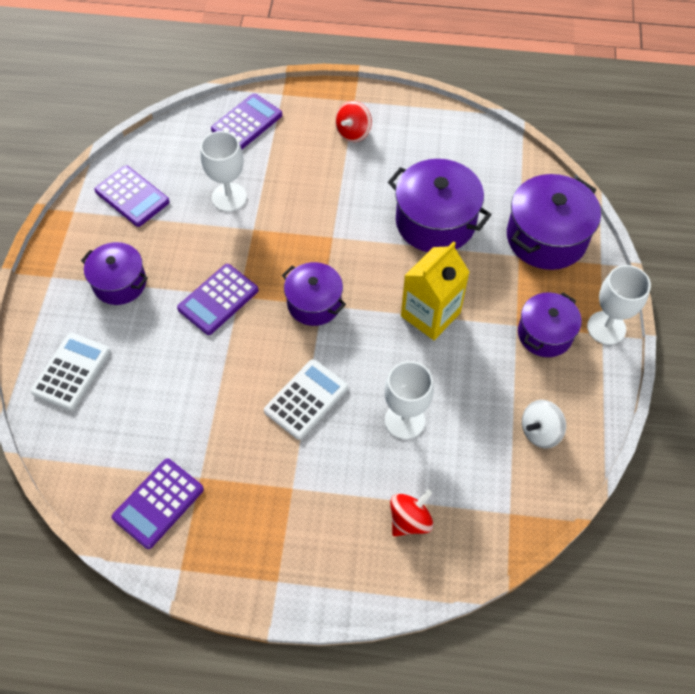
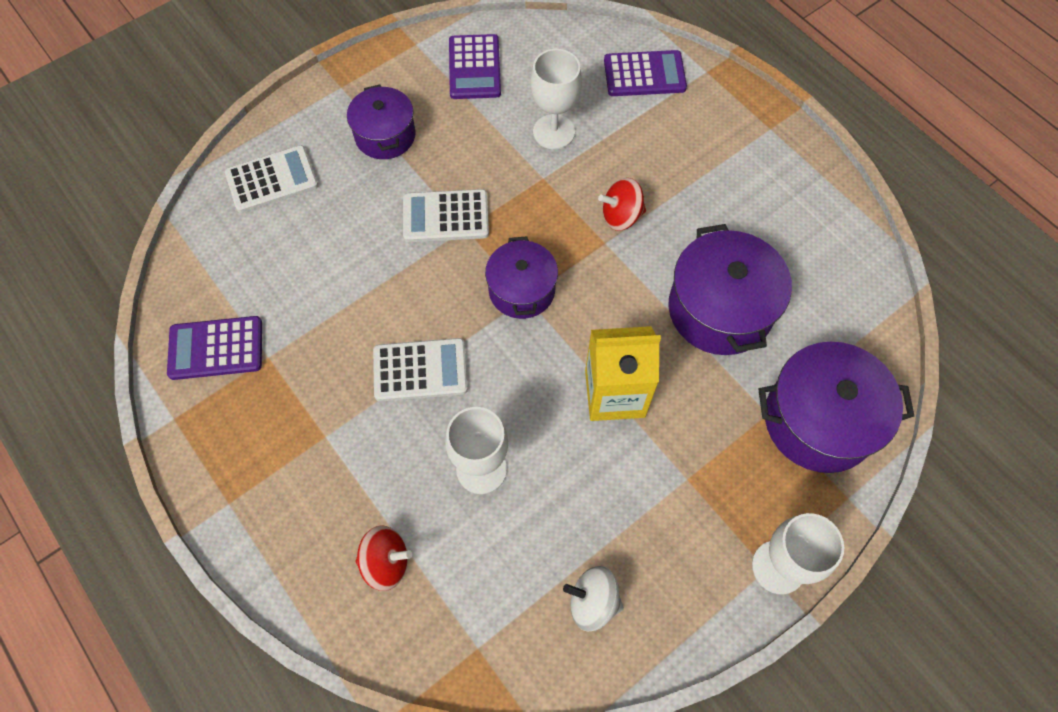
camera: 45 degrees right, 5 degrees up
purple calculator [177,264,259,335] -> white calculator [403,189,489,242]
red spinning top [335,101,372,142] -> red spinning top moved to [598,178,646,231]
purple pot [518,293,582,357] -> none

